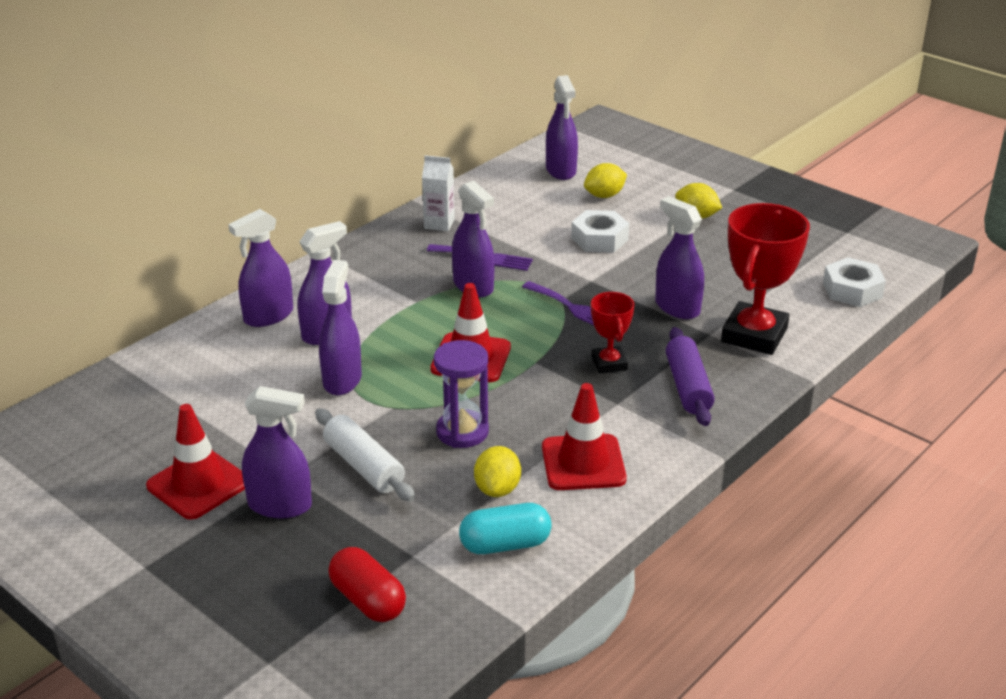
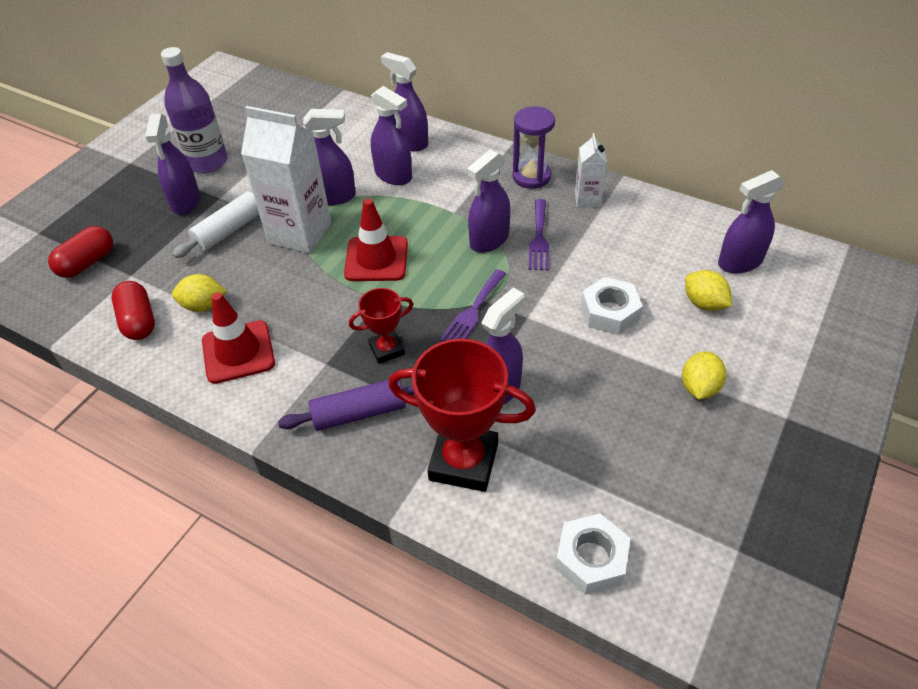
camera: 80 degrees right, 15 degrees up
red traffic cone [146,404,245,520] -> purple bottle [161,47,228,173]
purple hourglass [434,340,489,448] -> purple hourglass moved to [513,106,555,189]
turquoise capsule [459,503,552,554] -> red capsule [112,281,155,340]
none -> white carton [241,106,331,253]

